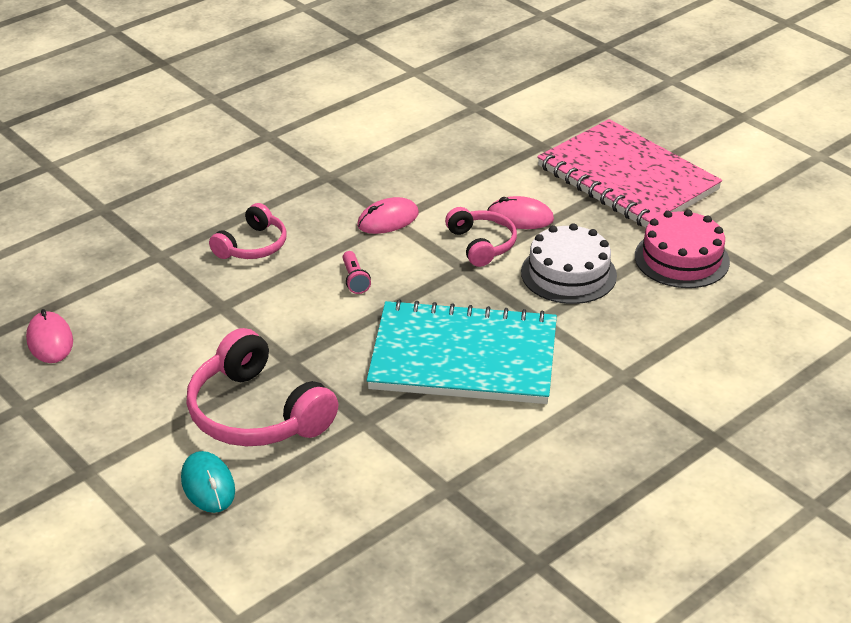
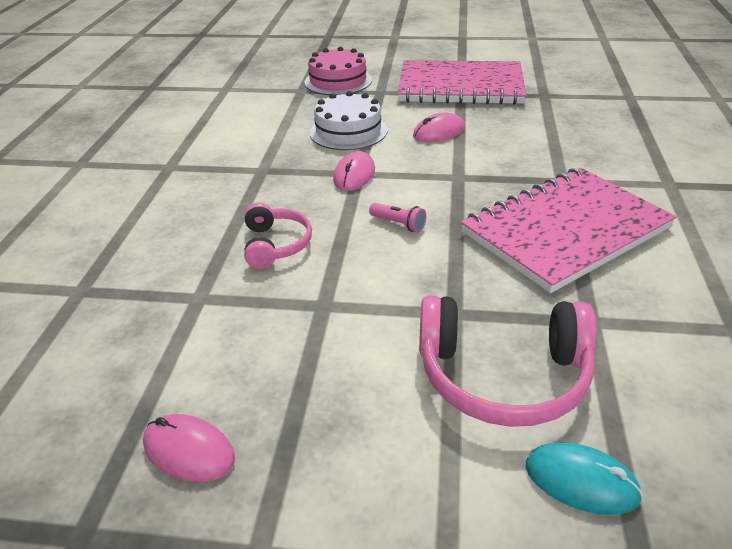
camera: 40 degrees left, 0 degrees up
turquoise notebook [367,299,557,404] -> pink notebook [461,168,677,293]
pink headphones [445,207,517,267] -> none
white cake [521,223,617,304] -> white cake moved to [310,91,388,150]
pink cake [635,209,730,288] -> pink cake moved to [304,46,372,95]

